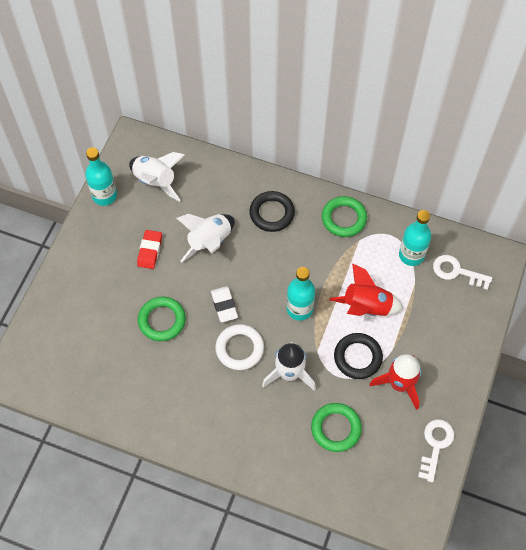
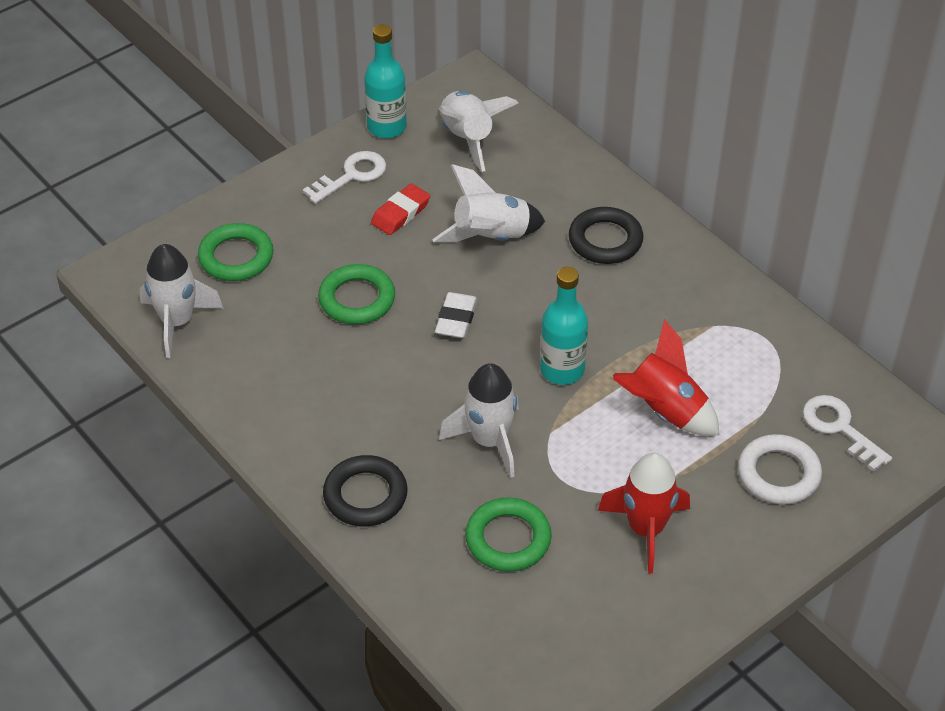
camera: 30 degrees right, 15 degrees down
white ring [215,324,264,370] -> white ring moved to [738,434,822,504]
green ring [322,196,367,237] -> green ring moved to [198,223,274,281]
black ring [334,333,383,379] -> black ring moved to [323,455,408,526]
turquoise bottle [399,210,431,266] -> none
white key [418,419,454,482] -> white key moved to [303,151,386,204]
none -> white rocket [140,244,224,358]

